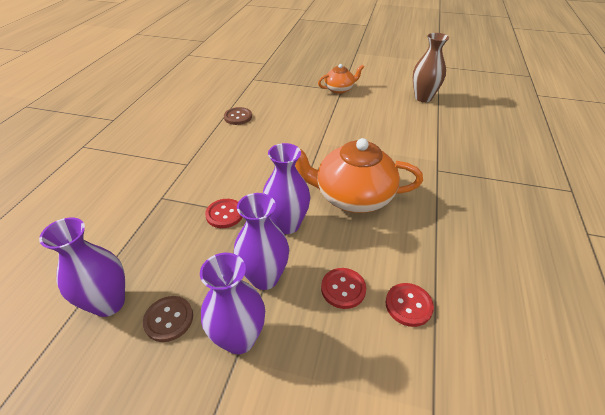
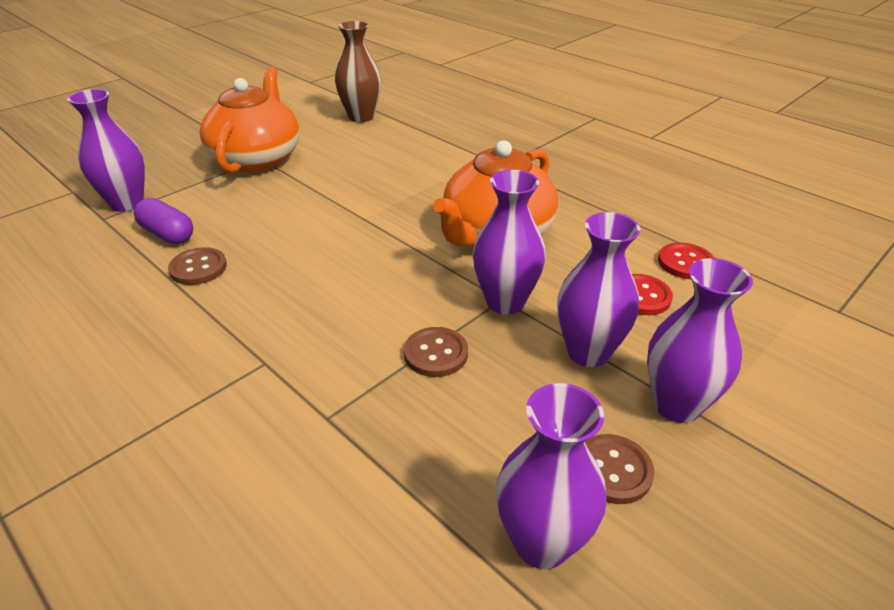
camera: 60 degrees left, 5 degrees down
red button [205,199,243,228] -> brown button [404,327,468,377]
orange teapot [318,64,364,94] -> orange teapot [200,66,299,173], size x1.84
none -> purple vase [67,89,145,212]
none -> purple capsule [134,198,193,244]

